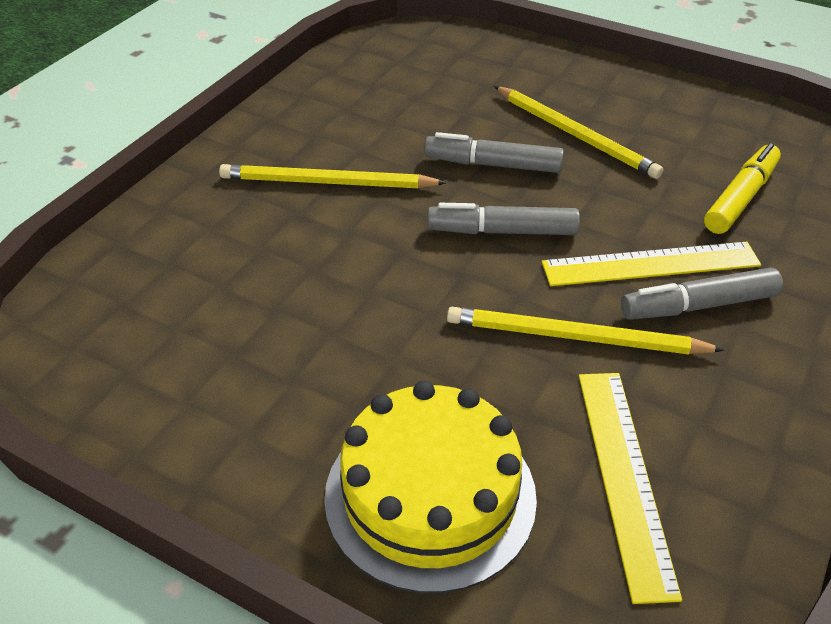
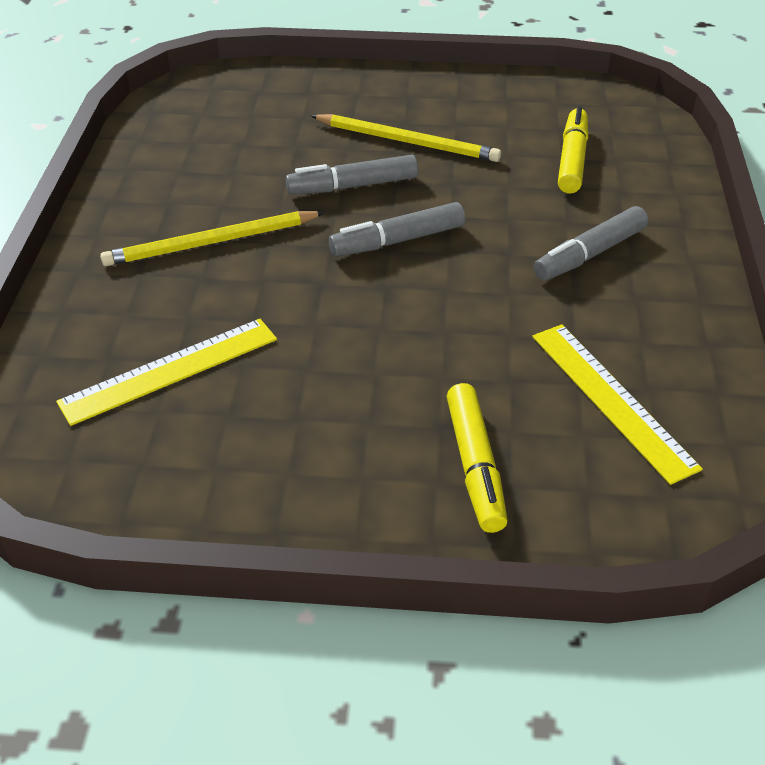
camera: 25 degrees left, 0 degrees up
yellow cake [324,380,537,594] -> yellow marker [446,383,508,533]
yellow pencil [447,307,725,354] -> none
yellow ruler [542,242,761,286] -> yellow ruler moved to [56,319,277,426]

